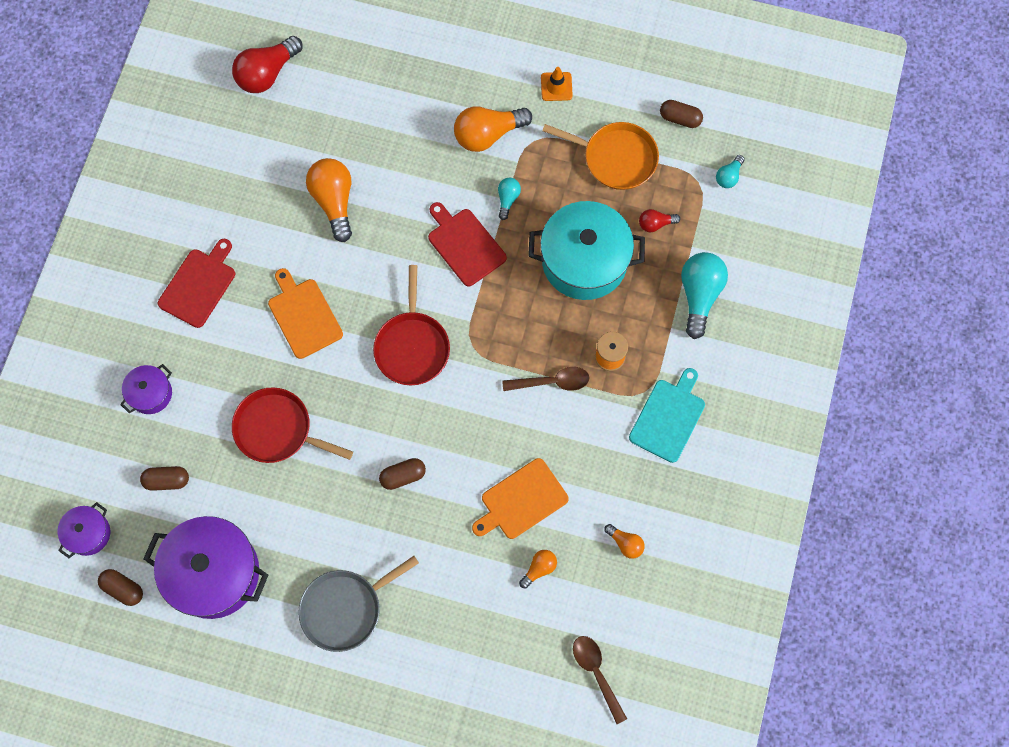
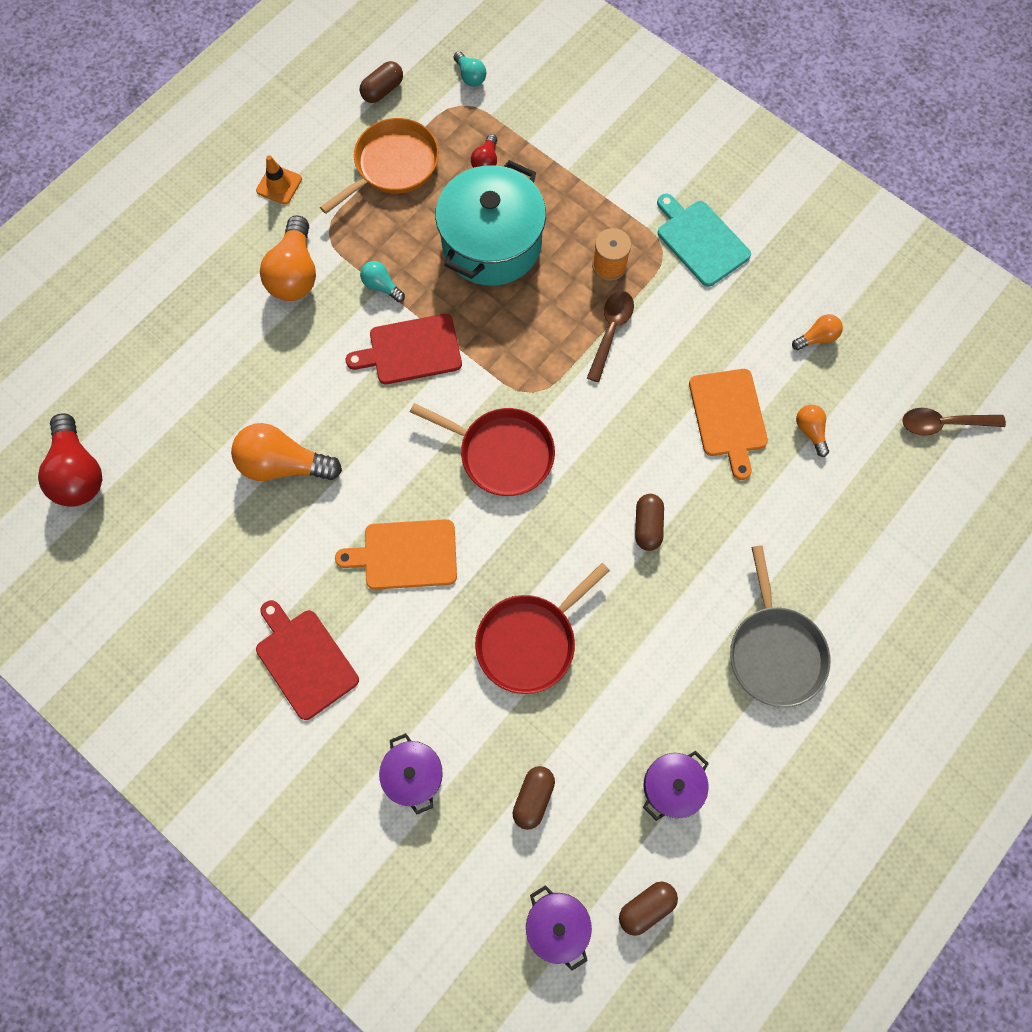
camera: 65 degrees left, 0 degrees up
purple pot [143,516,268,619] -> purple pot [643,751,709,821], size x0.49
turquoise light bulb [681,252,728,339] -> none

